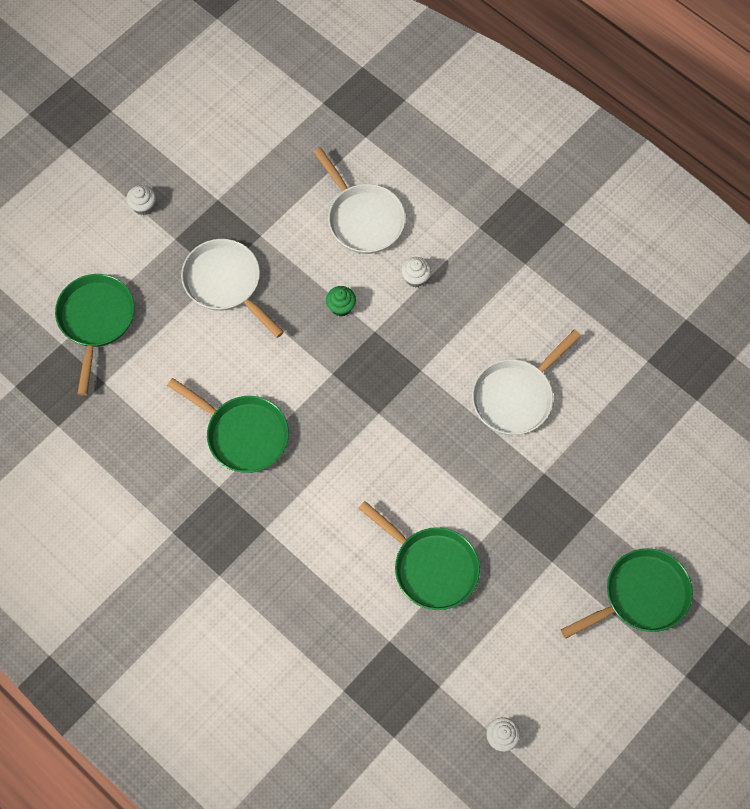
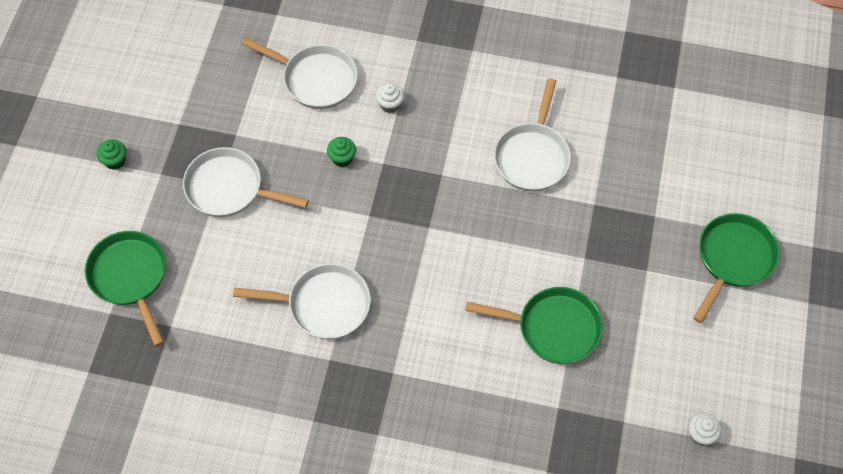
camera: 30 degrees left, 5 degrees down
white cupcake [126,185,156,215] -> green cupcake [97,140,126,170]
green pan [167,378,289,473] -> white pan [233,263,371,339]

